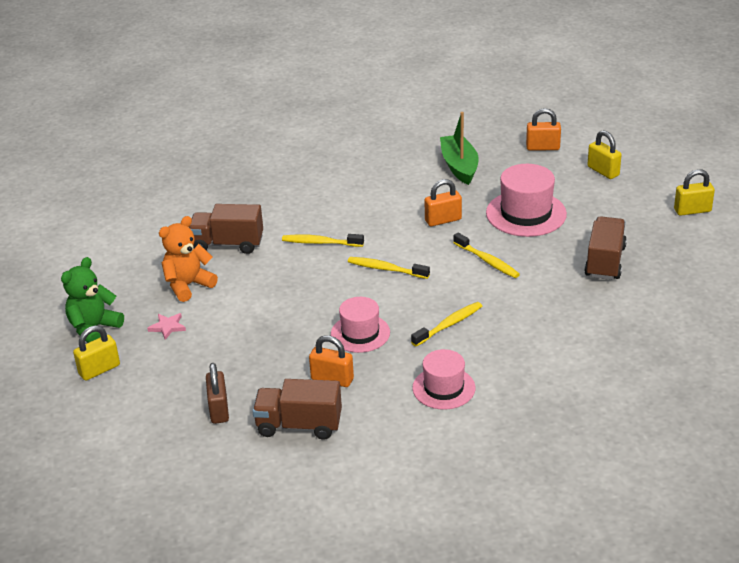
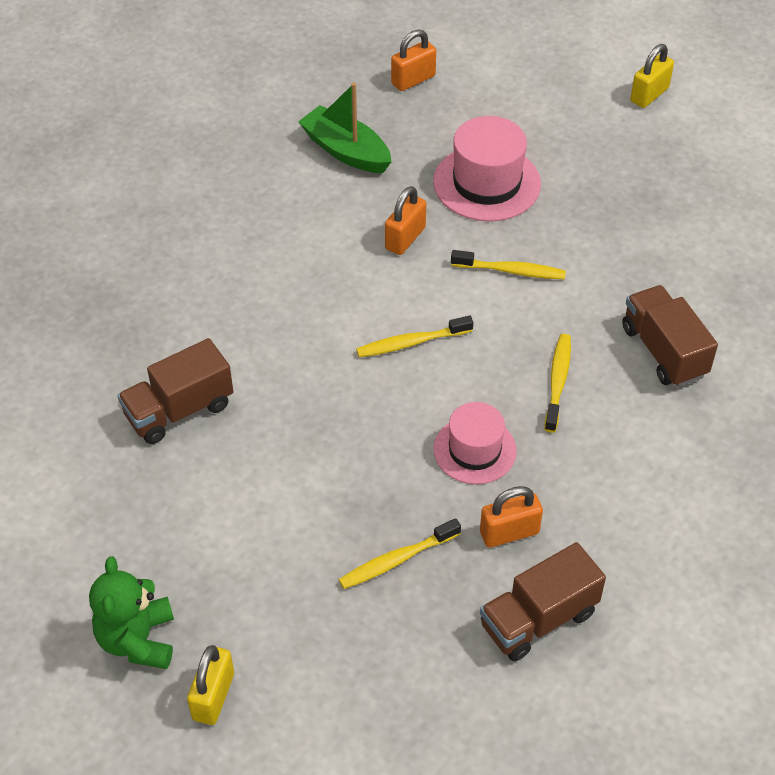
camera: 40 degrees left, 15 degrees up
pink star [147,313,186,340] -> none
orange teddy bear [159,216,218,302] -> none
brown padlock [206,363,229,424] -> none
yellow toothbrush [282,234,364,247] -> yellow toothbrush moved to [338,518,461,589]
pink hat [412,349,475,410] -> none
brown truck [584,216,627,280] -> brown truck moved to [622,285,718,387]
yellow padlock [587,130,621,179] -> none

